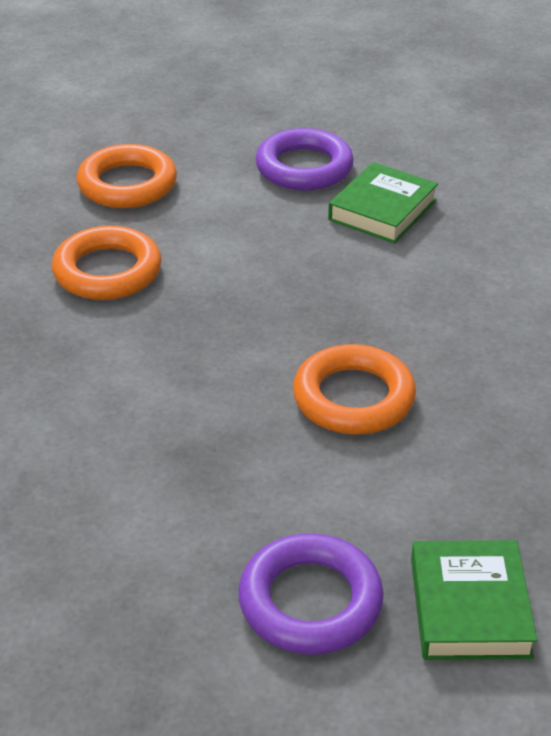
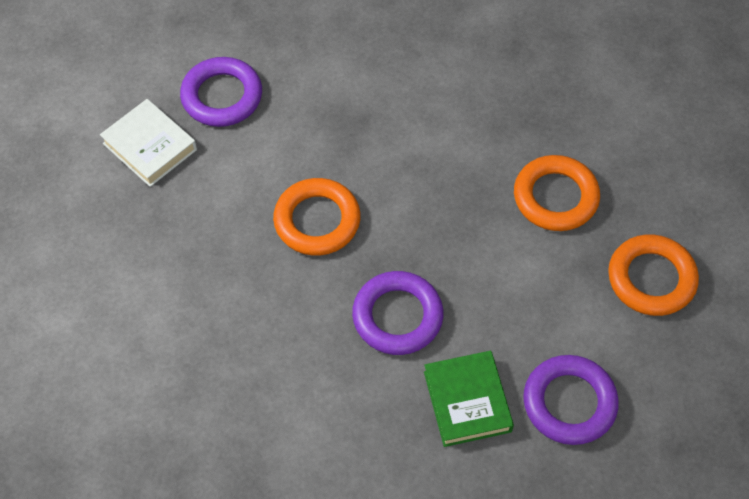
camera: 135 degrees right, 20 degrees up
green book [411,540,538,660] -> white book [100,99,197,187]
none -> purple ring [352,271,444,355]

